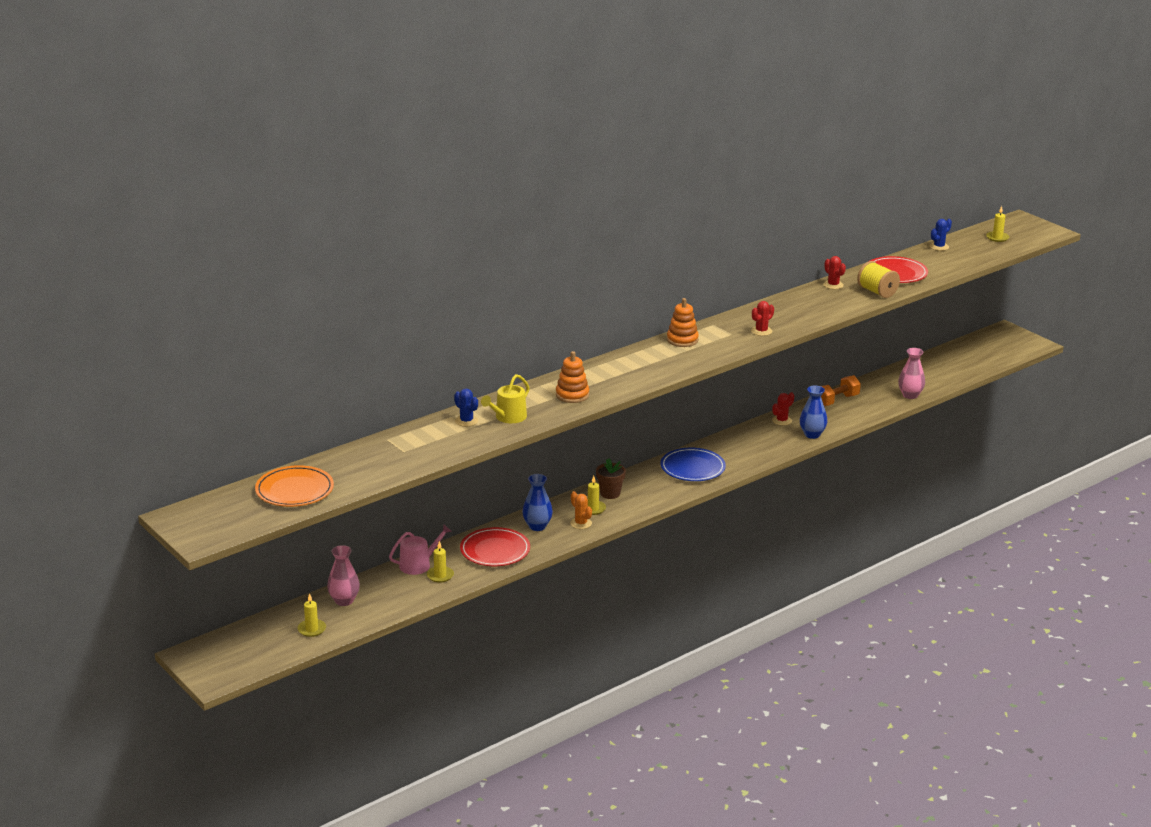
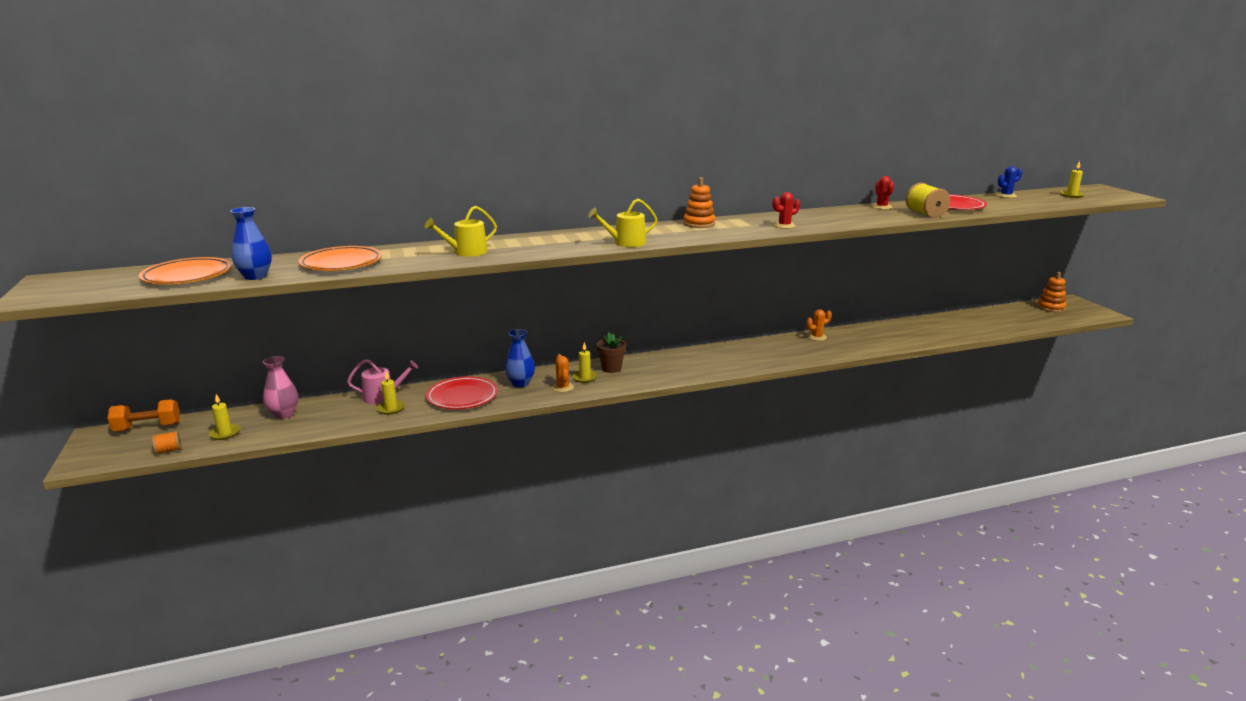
camera: 20 degrees right, 5 degrees down
blue cactus [454,388,478,427] -> none
orange stacking toy [556,351,589,403] -> orange stacking toy moved to [1037,272,1066,312]
blue plate [660,448,726,481] -> none
red cactus [772,392,794,425] -> orange cactus [806,309,832,341]
blue vase [800,386,828,439] -> blue vase moved to [230,207,272,280]
orange dumbbell [821,375,861,406] -> orange dumbbell moved to [108,399,180,432]
pink vase [898,348,925,399] -> none
none -> orange spool [152,431,181,454]
none -> orange plate [298,246,382,271]
none -> yellow watering can [588,199,657,247]

